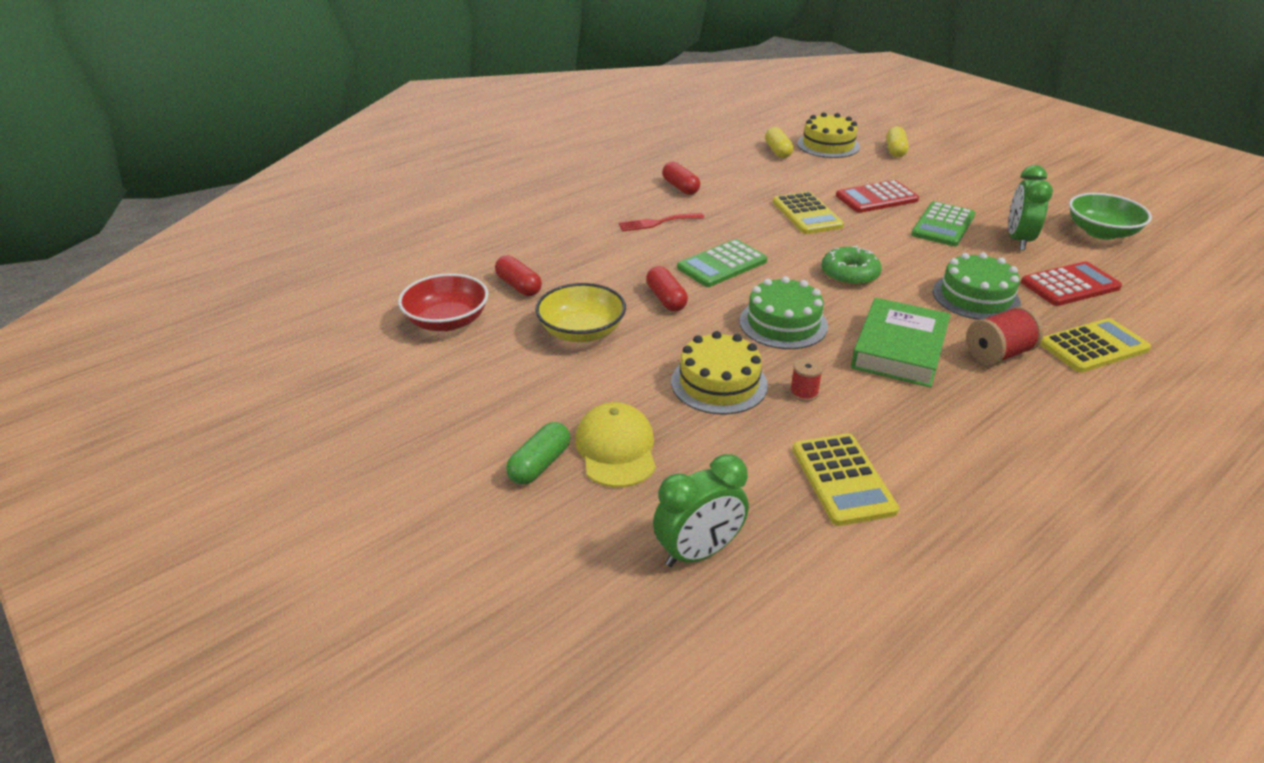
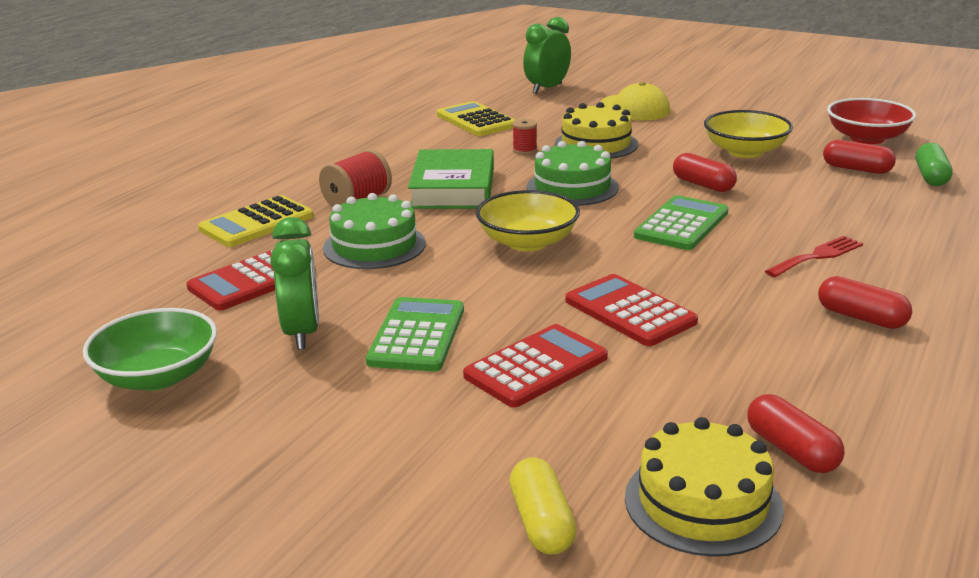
camera: 160 degrees right, 10 degrees down
green capsule [506,422,570,485] -> green capsule moved to [916,143,953,186]
yellow capsule [765,127,794,158] -> red capsule [747,394,844,473]
yellow calculator [773,192,844,234] -> red calculator [565,274,698,346]
green donut [821,246,882,286] -> yellow bowl [476,190,580,251]

